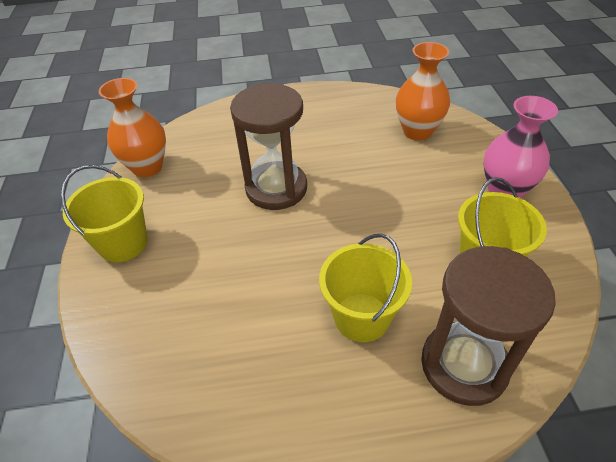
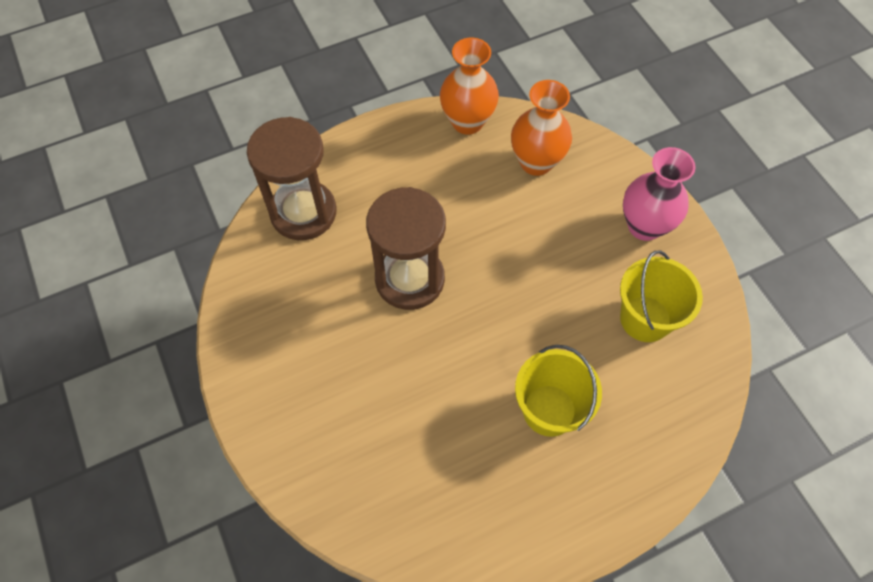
camera: 20 degrees left, 15 degrees up
yellow bucket [61,165,148,262] -> none
orange vase [99,78,166,177] -> orange vase moved to [440,37,499,135]
brown hourglass [421,246,556,406] -> brown hourglass moved to [247,117,336,240]

